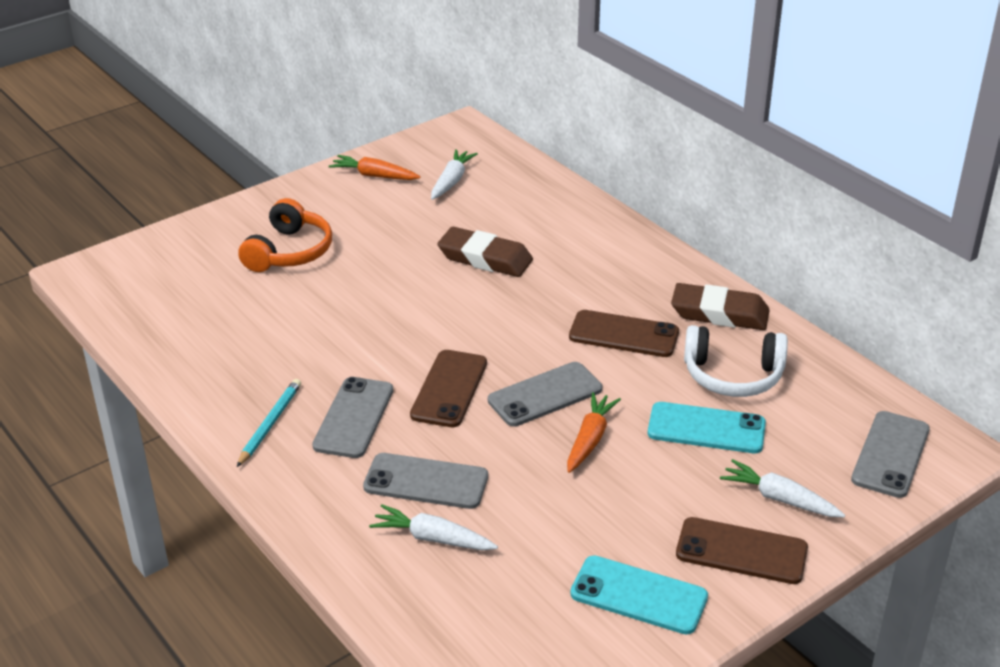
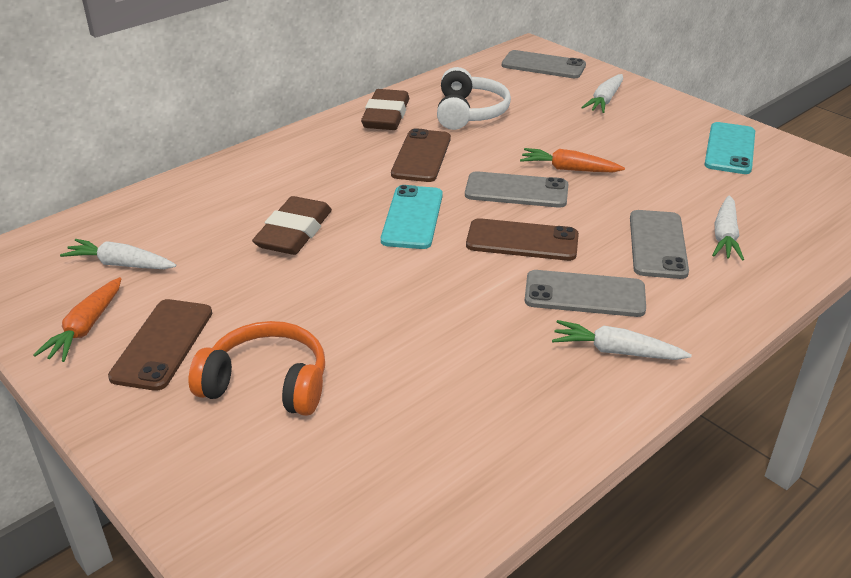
camera: 95 degrees left, 0 degrees up
turquoise pencil [237,379,301,467] -> white carrot [552,320,692,360]
grey phone [488,362,602,427] -> grey phone turned 45 degrees counterclockwise [465,171,568,208]
turquoise phone [648,402,766,453] -> turquoise phone moved to [381,185,443,249]
brown phone [676,517,808,584] -> brown phone moved to [108,299,212,391]

